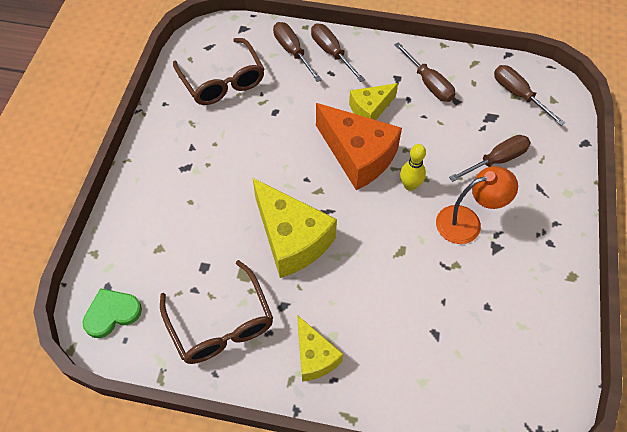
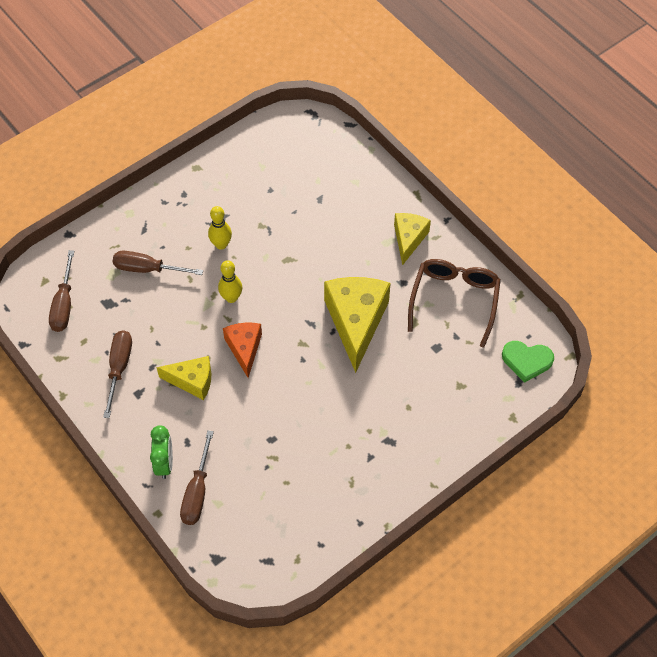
camera: 140 degrees left, 0 degrees up
brown glasses [173,38,264,105] -> none
brown screwdriver [311,24,365,82] -> green clock [150,425,173,479]
orange cheese [316,103,402,190] -> orange cheese [223,323,262,378], size x0.58
orange lamp [436,166,518,244] -> yellow bowling pin [208,206,232,250]

